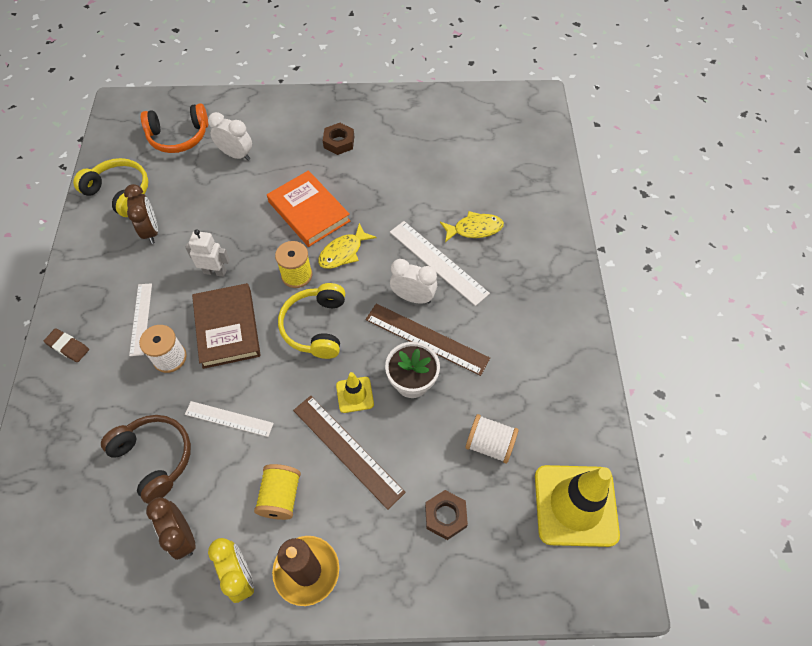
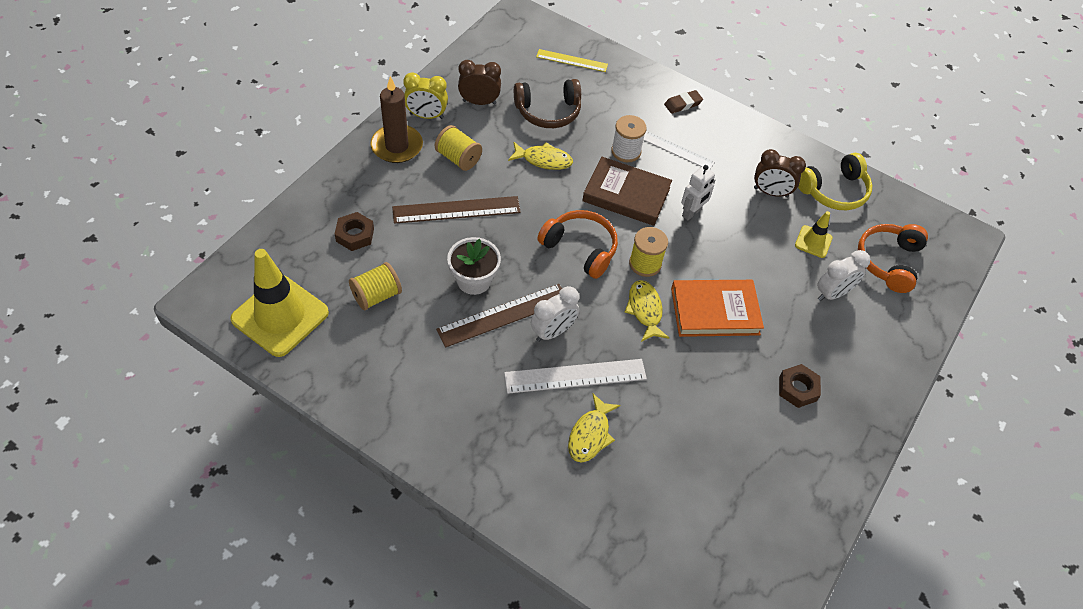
camera: 120 degrees right, 5 degrees down
white ruler [185,401,274,437] -> yellow fish [508,142,573,170]
yellow headphones [278,283,345,359] -> orange headphones [537,210,618,279]
yellow traffic cone [336,372,374,413] -> yellow traffic cone moved to [795,211,833,258]
white spool [465,414,519,463] -> yellow spool [349,262,402,310]
none -> yellow ruler [536,49,608,72]

